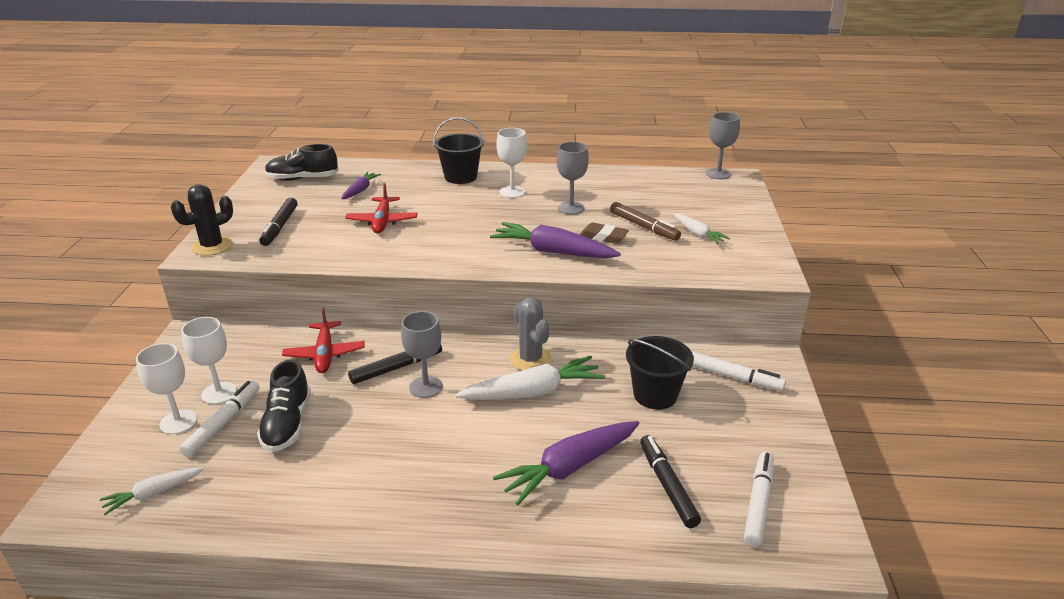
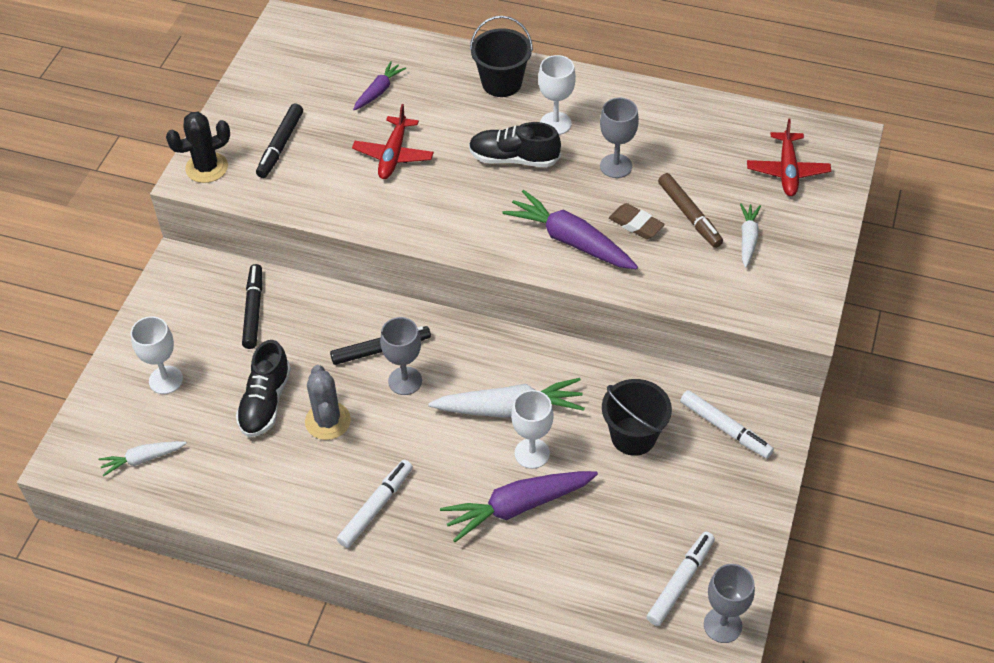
camera: 15 degrees right, 20 degrees up
white marker [179,381,260,458] -> white marker moved to [337,460,413,548]
white goblet [181,317,237,404] -> white goblet moved to [511,390,554,469]
black shoe [265,144,339,181] -> black shoe moved to [469,122,561,167]
red plane [282,308,365,373] -> red plane moved to [747,118,831,196]
grey cactus [510,297,552,370] -> grey cactus moved to [305,365,351,440]
black marker [640,435,701,528] -> black marker moved to [242,264,262,349]
white carrot [673,214,730,244] -> white carrot turned 150 degrees counterclockwise [740,203,761,268]
grey goblet [706,112,740,179] -> grey goblet moved to [704,564,755,643]

